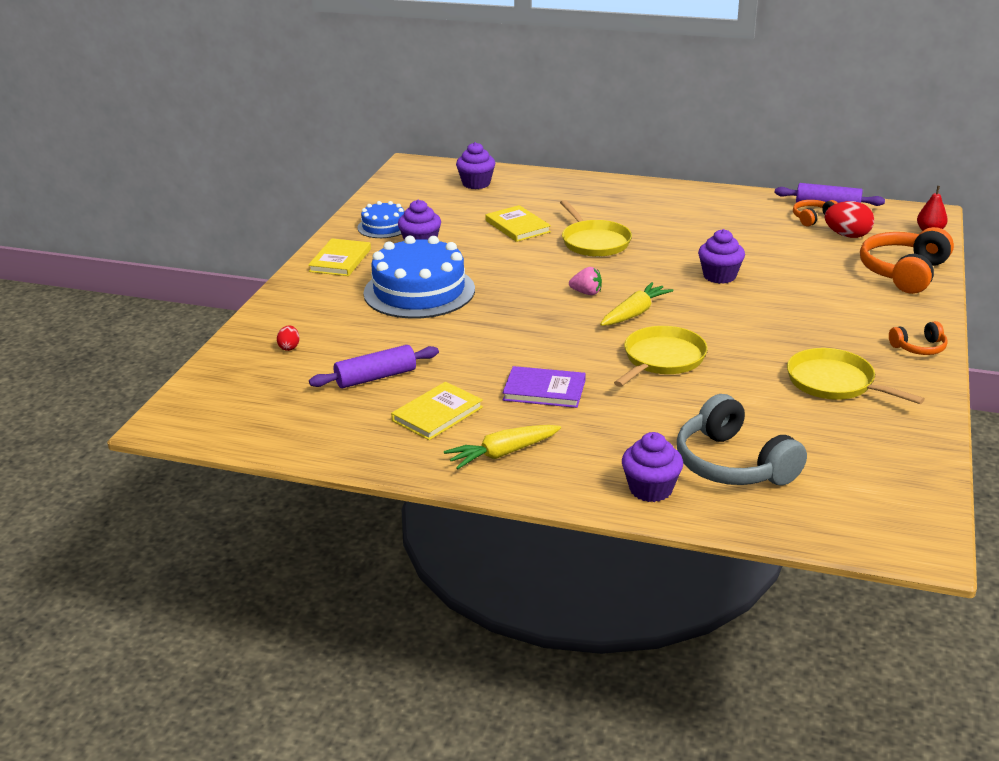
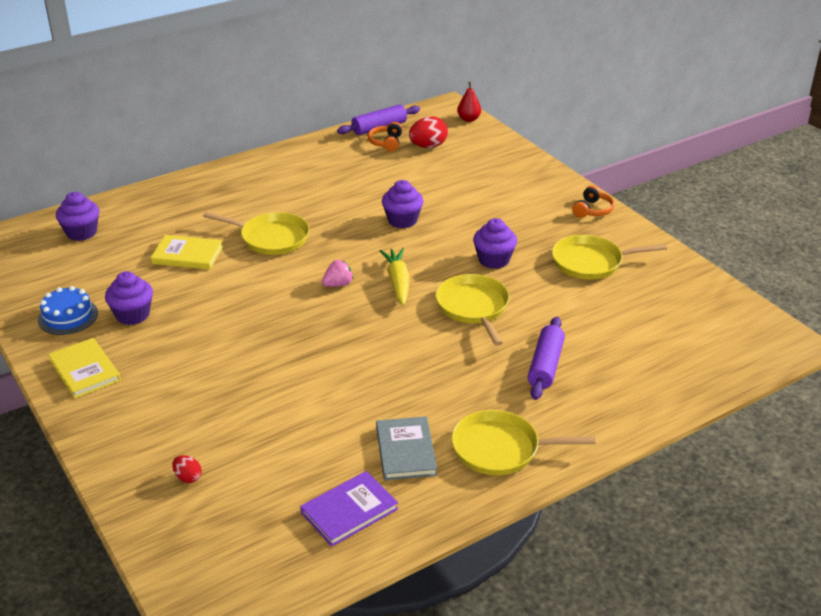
camera: 50 degrees left, 5 degrees up
purple rolling pin [309,345,439,388] -> purple rolling pin moved to [528,317,565,400]
blue cake [363,236,475,319] -> none
yellow book [391,382,483,440] -> grey book [376,416,437,480]
yellow carrot [444,425,561,469] -> yellow pan [451,410,596,475]
purple book [503,366,586,408] -> purple book moved to [300,471,398,547]
purple cupcake [622,432,683,502] -> purple cupcake moved to [473,218,517,269]
grey headphones [677,394,807,485] -> none
orange headphones [860,227,954,294] -> none

